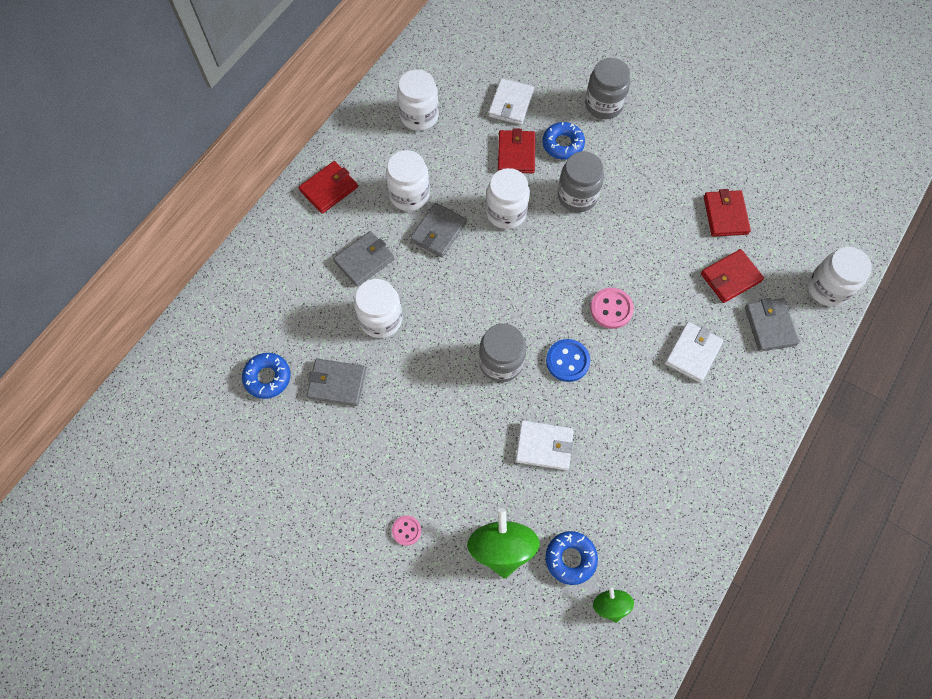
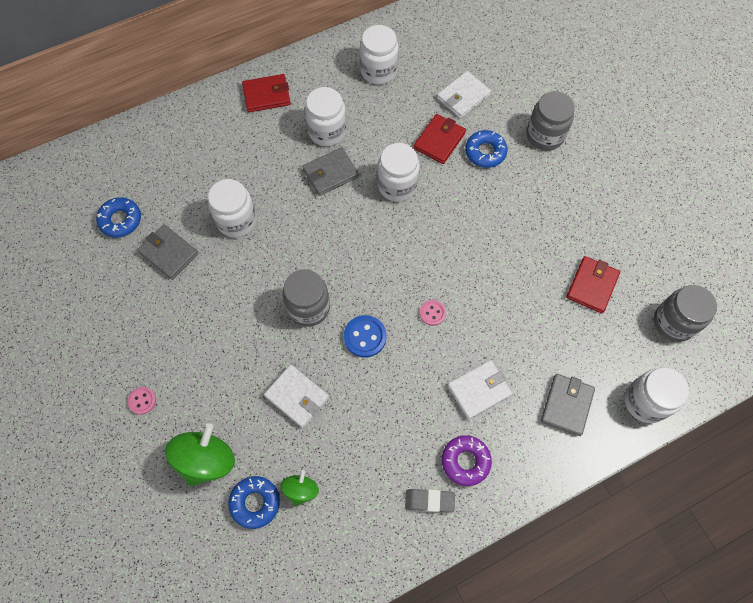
camera: 30 degrees right, 0 degrees up
grey wallet [333,231,394,287] -> none
grey jar [558,151,604,212] -> grey jar moved to [654,285,717,342]
pink button [590,288,634,329] -> pink button [420,300,446,326], size x0.62
green spinning top [593,585,634,623] -> green spinning top moved to [281,470,319,506]
red wallet [701,249,764,303] -> none
none -> grey eraser [405,489,455,513]
none -> purple donut [442,435,492,486]

